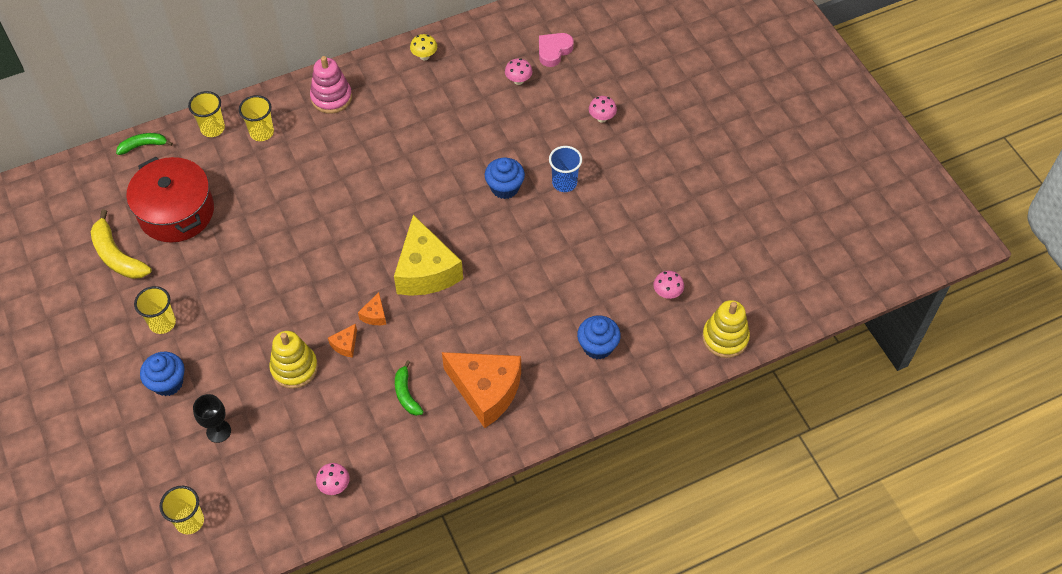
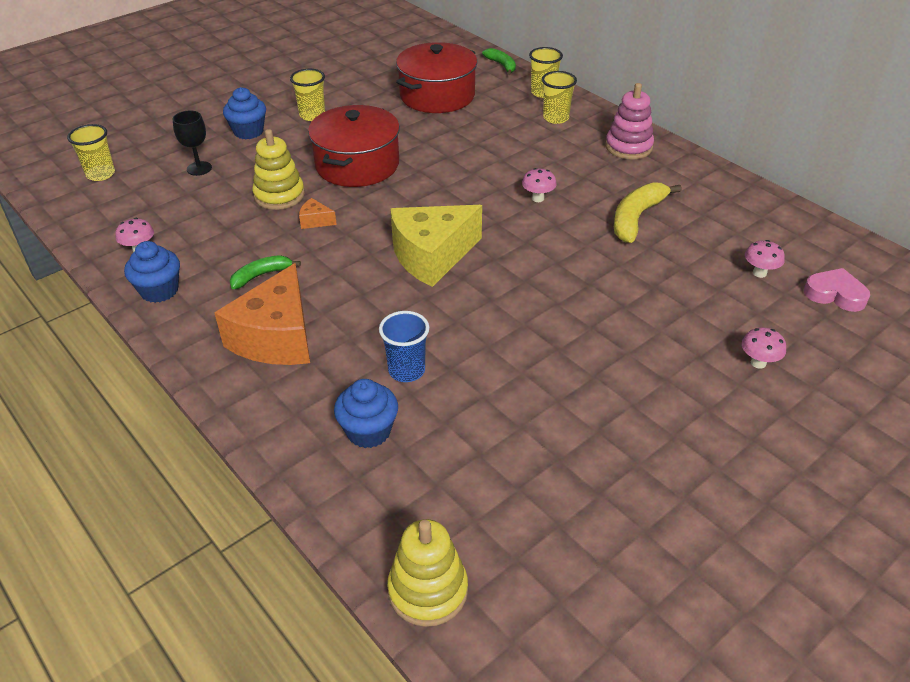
camera: 75 degrees right, 15 degrees down
yellow banana [91,210,152,279] -> yellow banana moved to [614,182,682,243]
orange cheese [358,292,386,325] -> none
yellow mushroom [410,34,437,60] -> none
blue cupcake [485,157,525,199] -> blue cupcake moved to [124,241,180,303]
blue cup [549,146,582,192] -> blue cup moved to [379,311,429,382]
pink mushroom [653,271,684,299] -> pink mushroom moved to [522,168,557,202]
none -> red pot [308,105,400,187]

